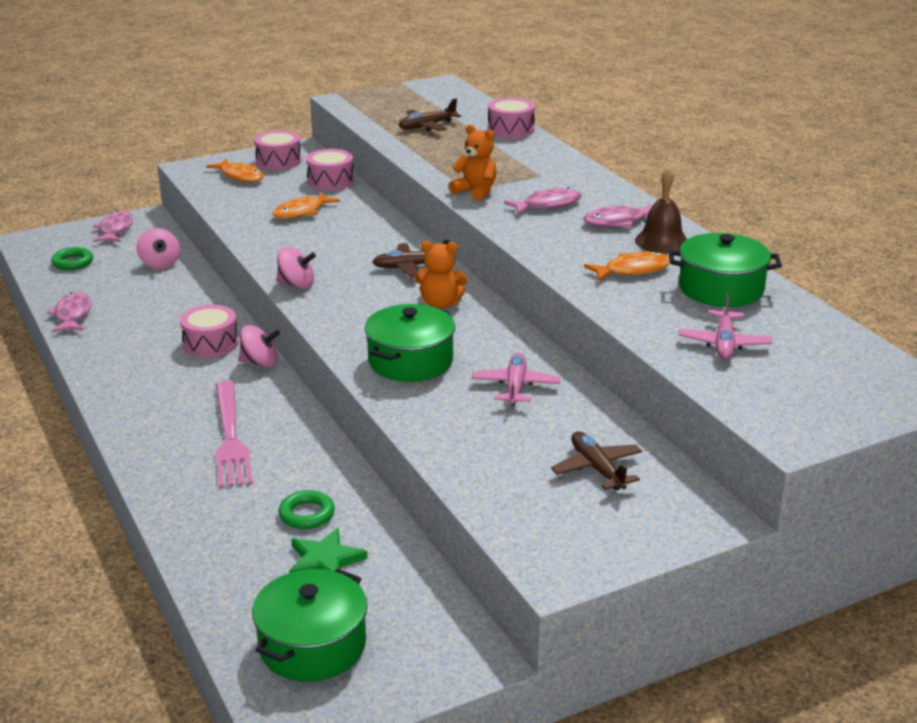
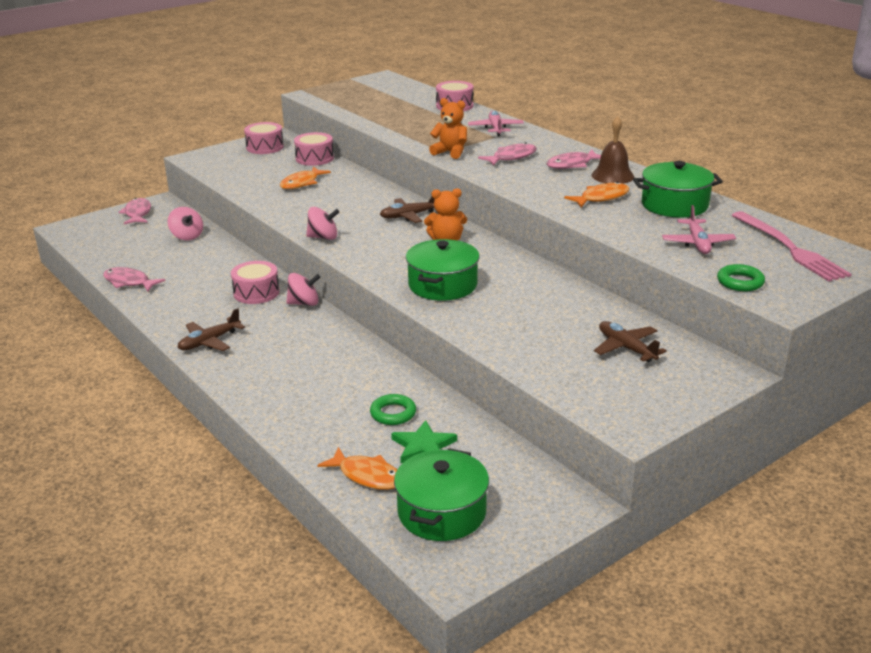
camera: 10 degrees left, 0 degrees up
pink fish [47,292,91,332] -> pink fish turned 45 degrees counterclockwise [103,267,165,291]
green ring [51,247,93,270] -> green ring moved to [717,264,765,291]
orange fish [206,159,264,182] -> orange fish moved to [317,447,397,490]
pink fork [216,381,253,488] -> pink fork moved to [731,211,852,281]
brown plane [398,99,461,131] -> brown plane moved to [177,308,245,351]
pink plane [472,353,560,406] -> pink plane moved to [468,111,524,136]

